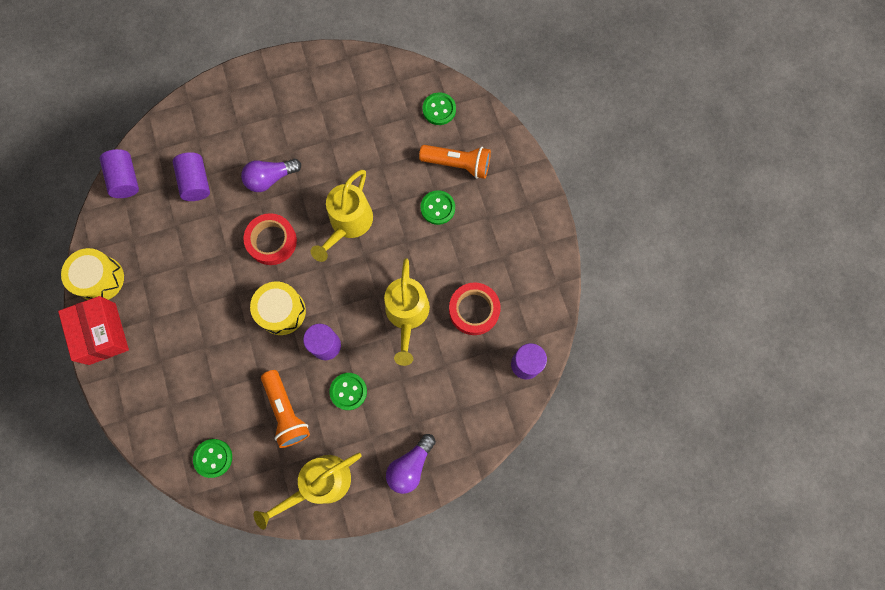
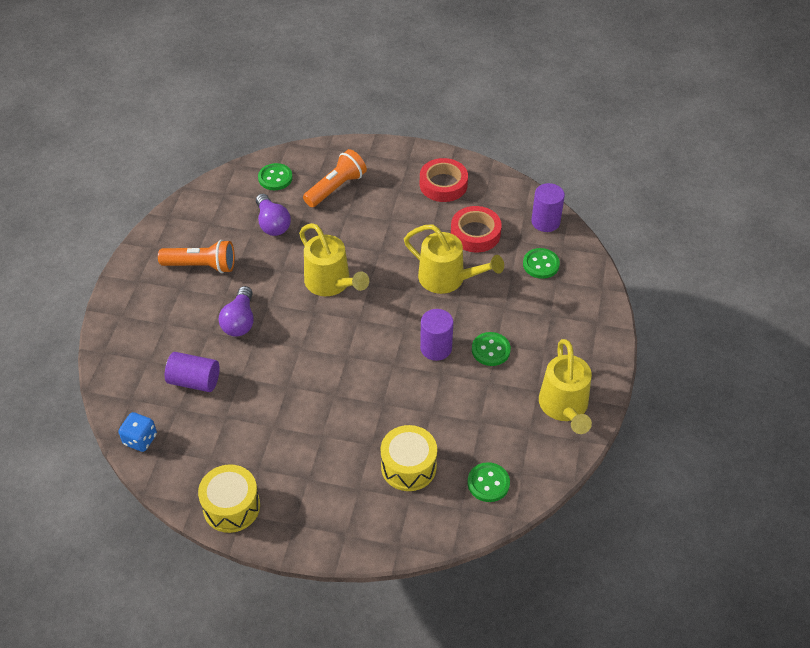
camera: 60 degrees left, 25 degrees down
red box [58,296,129,365] -> none
purple cylinder [100,149,139,198] -> blue dice [118,412,157,452]
red tape [244,213,297,265] -> red tape moved to [420,158,468,202]
yellow drum [250,282,306,335] -> yellow drum moved to [381,425,437,491]
orange flashlight [261,370,310,448] -> orange flashlight moved to [158,240,235,273]
purple light bulb [386,434,436,494] -> purple light bulb moved to [256,194,291,236]
green button [421,190,455,225] -> green button moved to [523,248,560,279]

